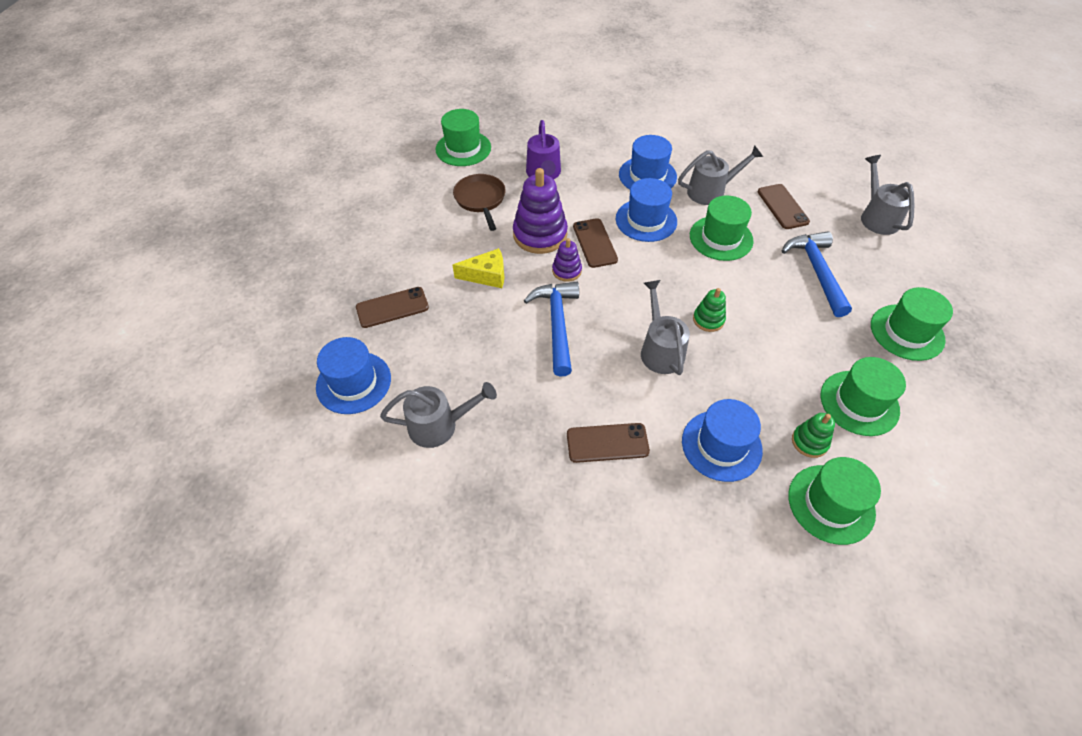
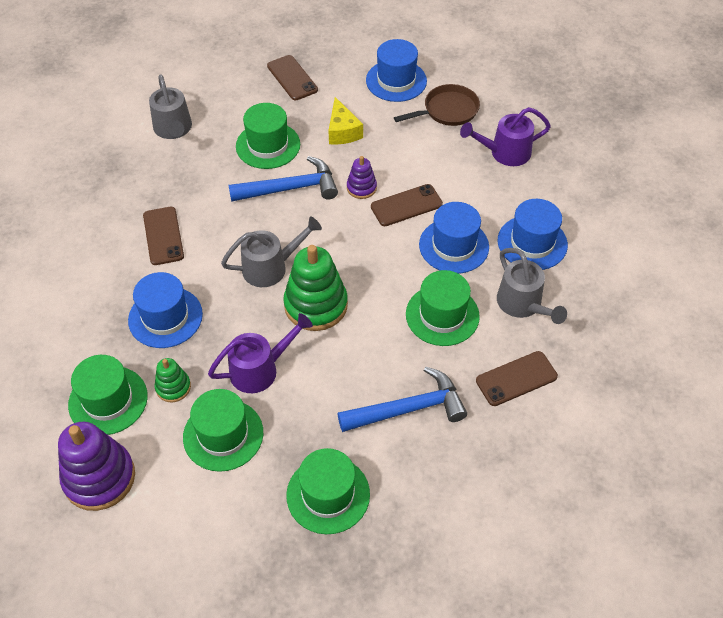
camera: 80 degrees right, 0 degrees up
blue hat [316,337,391,414] -> blue hat moved to [366,39,427,102]
green hat [435,109,491,166] -> green hat moved to [236,103,300,169]
purple stacking toy [513,168,568,254] -> purple stacking toy moved to [58,422,135,511]
green stacking toy [693,288,726,332] -> green stacking toy [283,245,348,331], size x1.92
grey watering can [861,155,914,235] -> none
none -> purple watering can [208,313,313,393]

